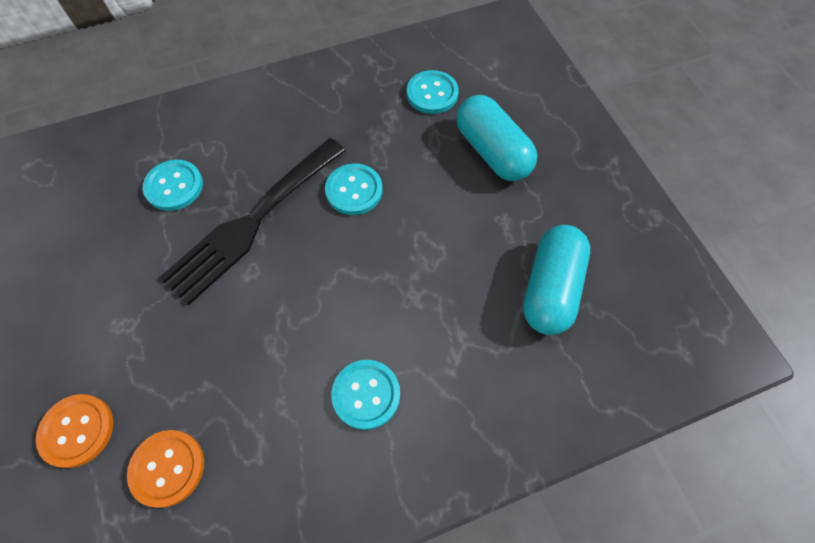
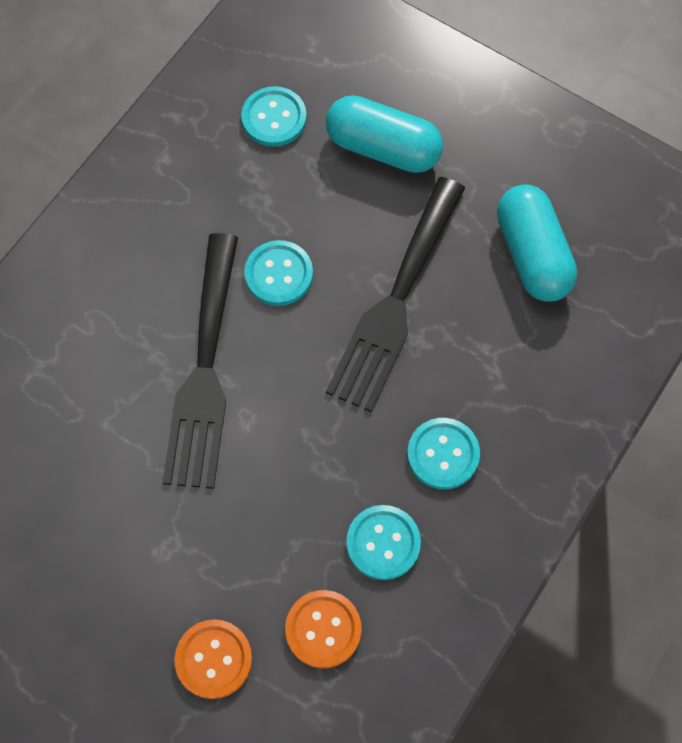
camera: 35 degrees left, 5 degrees up
turquoise button [143,160,203,211] -> turquoise button moved to [346,505,421,580]
none -> black fork [326,177,465,412]

